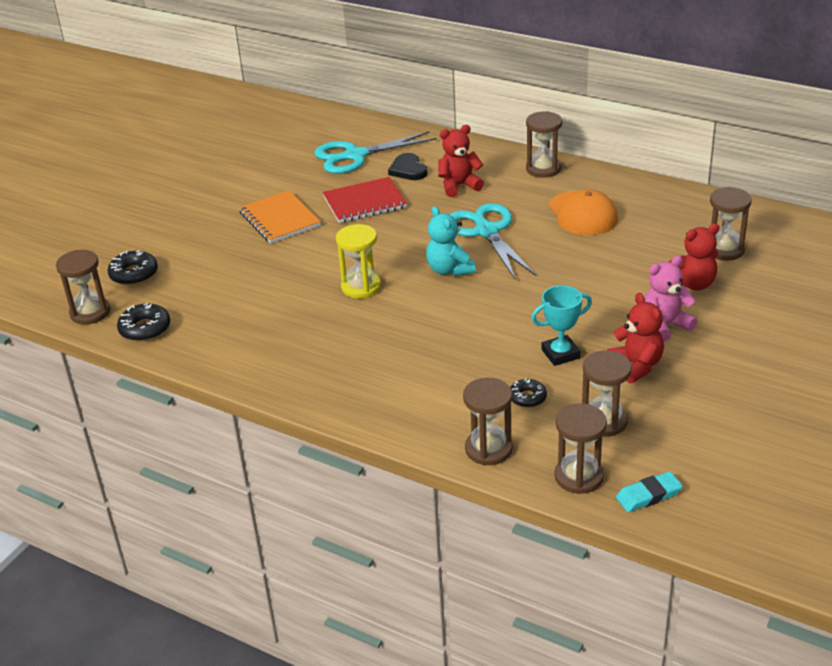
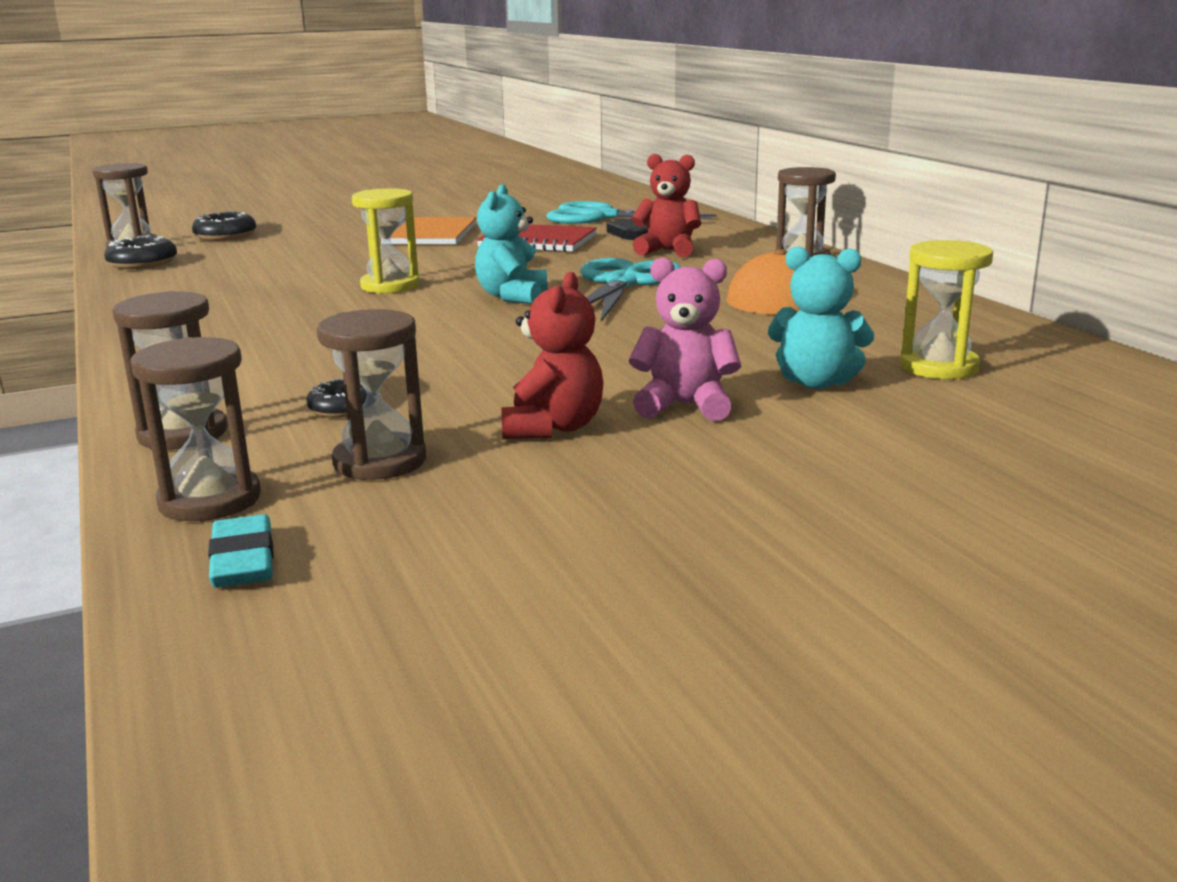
camera: 35 degrees right, 15 degrees down
turquoise trophy [531,285,592,366] -> none
turquoise eraser [616,471,683,512] -> turquoise eraser turned 60 degrees clockwise [208,514,274,588]
red teddy bear [669,223,719,290] -> turquoise teddy bear [768,246,874,389]
brown hourglass [710,187,752,261] -> yellow hourglass [900,240,993,379]

